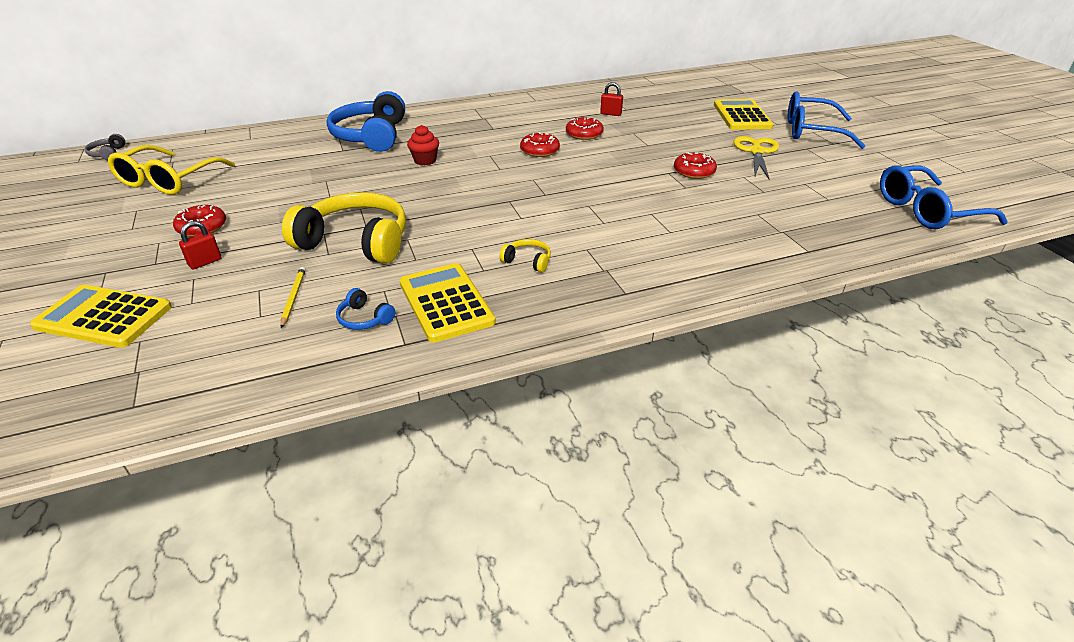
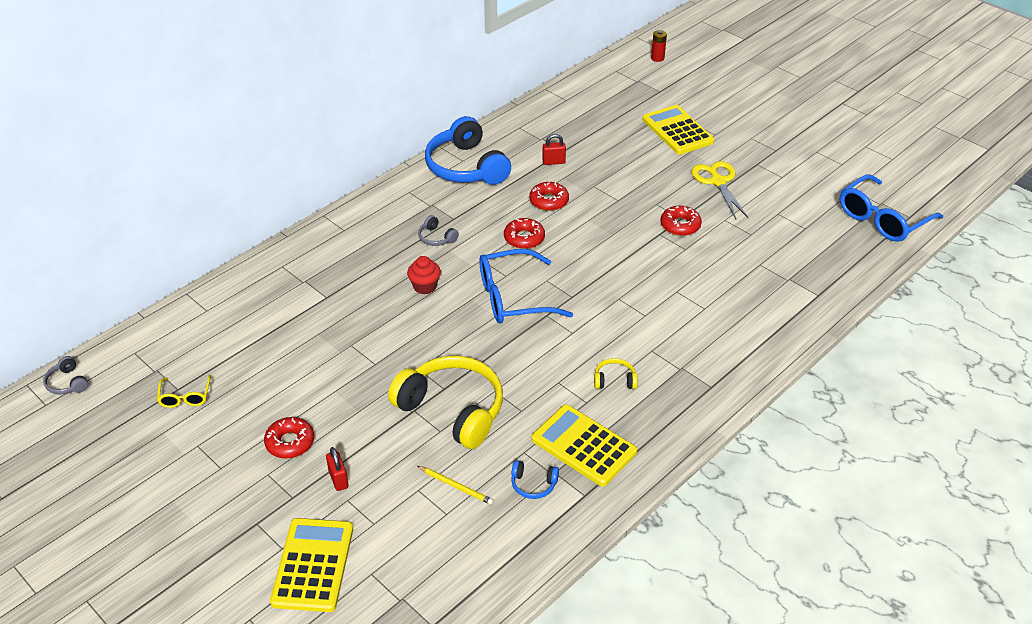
camera: 25 degrees left, 5 degrees up
yellow calculator [30,285,172,348] -> yellow calculator turned 105 degrees clockwise [270,518,353,612]
yellow glasses [108,145,235,195] -> yellow glasses [157,375,211,408], size x0.50
red padlock [179,221,222,269] -> red padlock turned 45 degrees counterclockwise [326,447,349,491]
yellow pencil [281,267,306,328] -> yellow pencil turned 150 degrees clockwise [417,466,494,505]
yellow headphones [282,192,406,264] -> yellow headphones turned 45 degrees clockwise [388,356,503,449]
blue headphones [327,91,405,152] -> blue headphones moved to [425,116,511,185]
blue glasses [788,91,865,149] -> blue glasses moved to [479,249,573,323]
none -> grey headphones [418,215,459,246]
none -> red battery [651,30,667,62]

